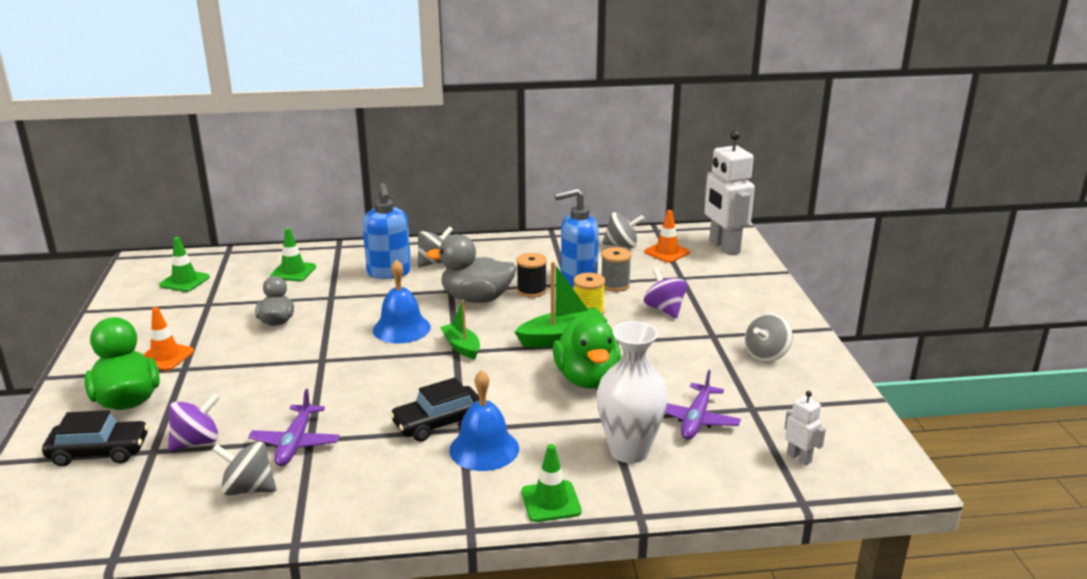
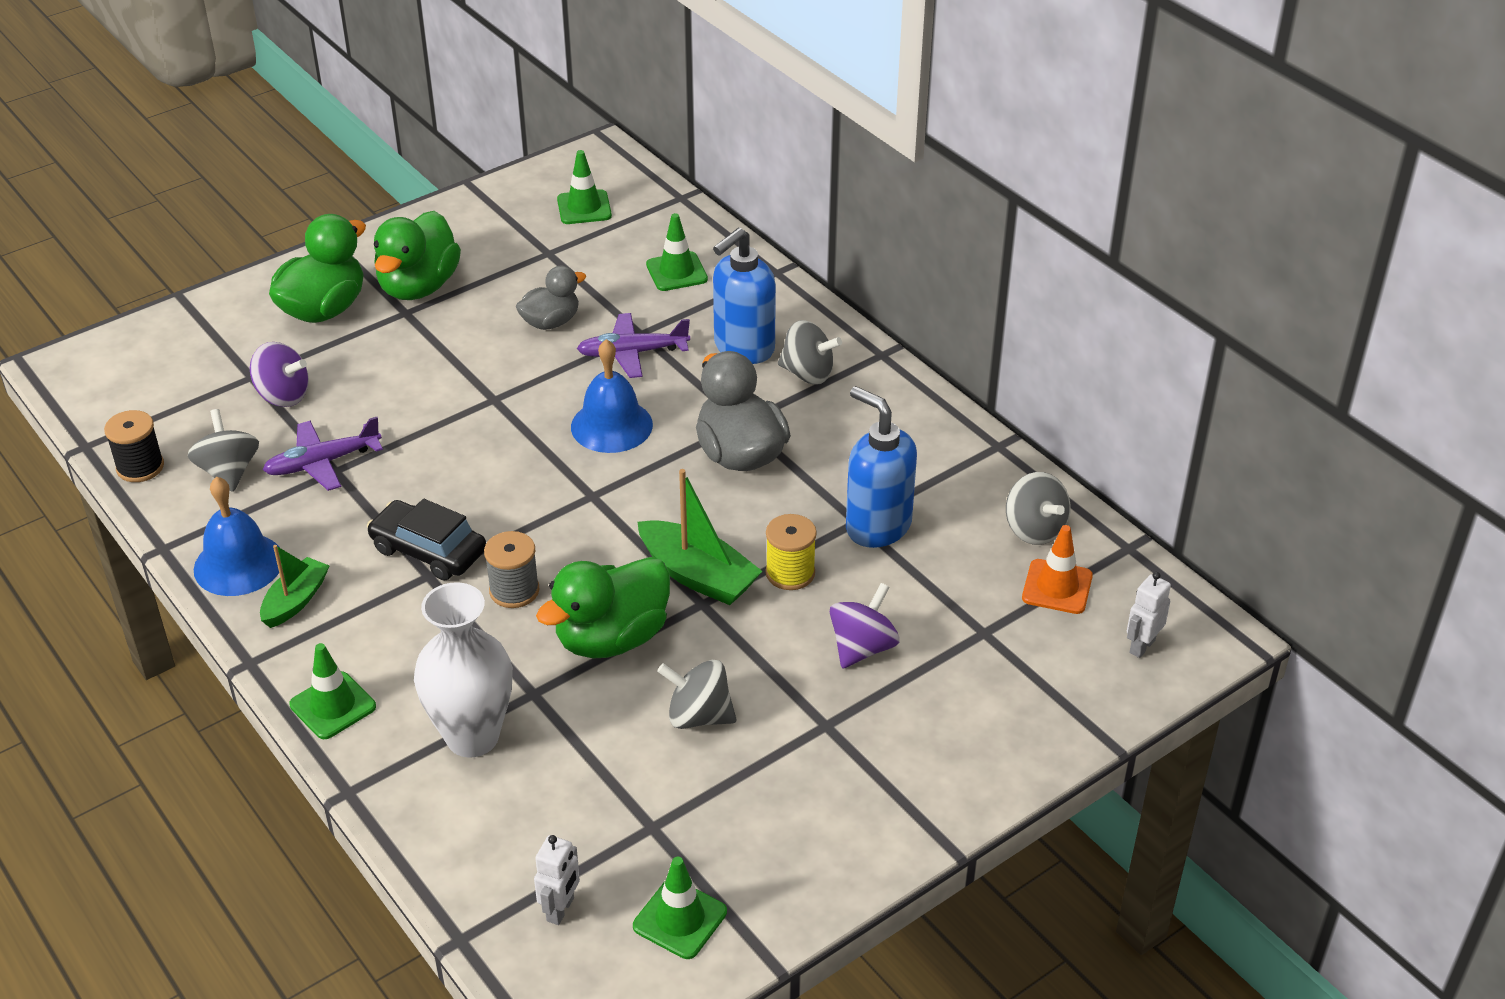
camera: 60 degrees right, 15 degrees up
black car [42,410,149,467] -> none
orange traffic cone [143,307,194,371] -> green duck [374,211,461,300]
green boat [440,300,480,359] -> green boat moved to [260,545,329,628]
blue bell [449,370,519,471] -> blue bell moved to [194,477,280,596]
black spool [516,253,547,298] -> black spool moved to [104,410,164,482]
grey spool [601,247,632,292] -> grey spool moved to [484,531,540,608]
purple plane [665,370,741,440] -> purple plane moved to [577,313,690,378]
white robot [704,131,755,255] -> white robot [1127,572,1171,658], size x0.46
grey spinning top [744,313,793,362] -> grey spinning top moved to [657,660,737,729]
none -> green traffic cone [633,857,727,959]

